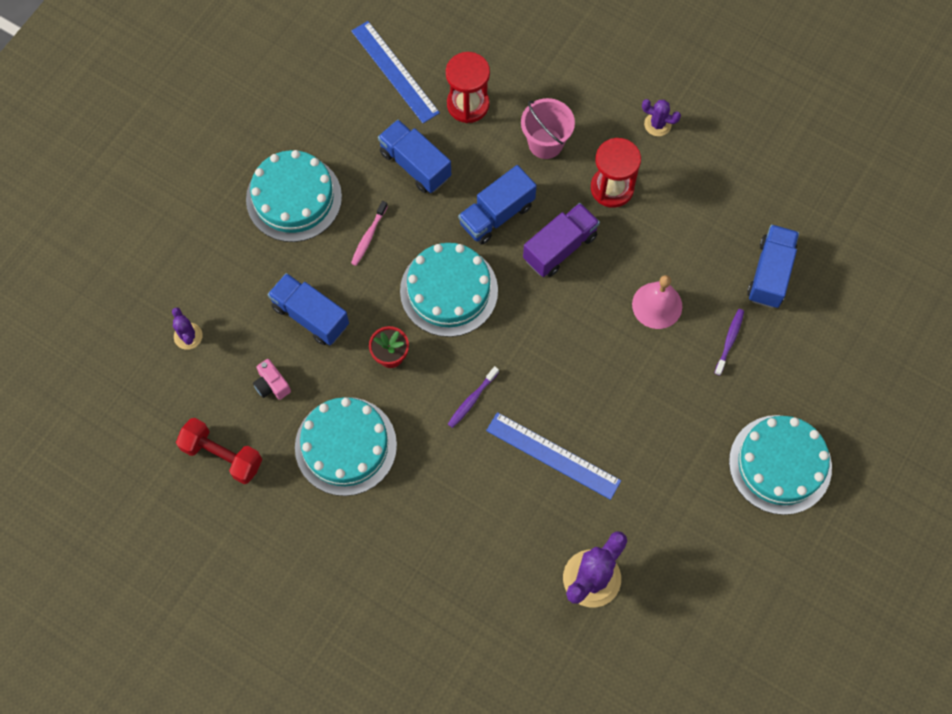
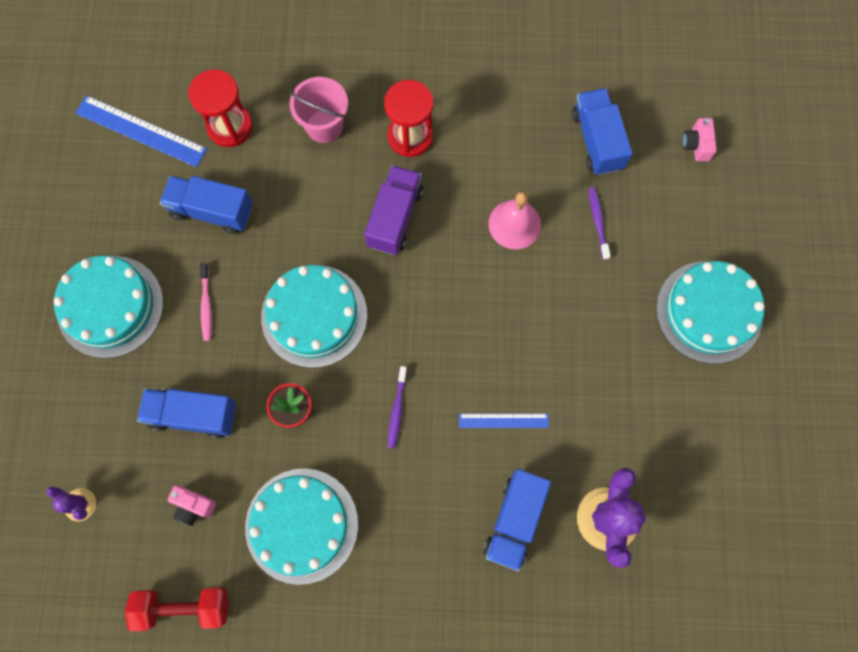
camera: 30 degrees left, 5 degrees up
blue truck [458,165,537,245] -> blue truck moved to [483,469,551,571]
blue ruler [486,412,621,500] -> blue ruler [459,414,549,428], size x0.59
purple cactus [642,99,681,136] -> none
none -> pink camera [682,118,717,161]

